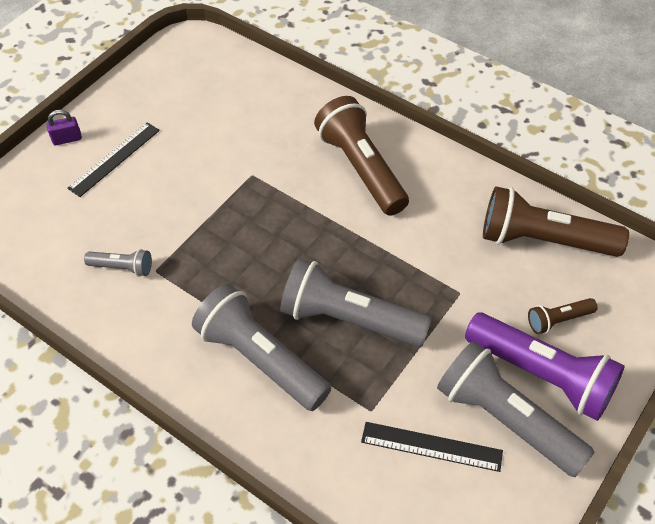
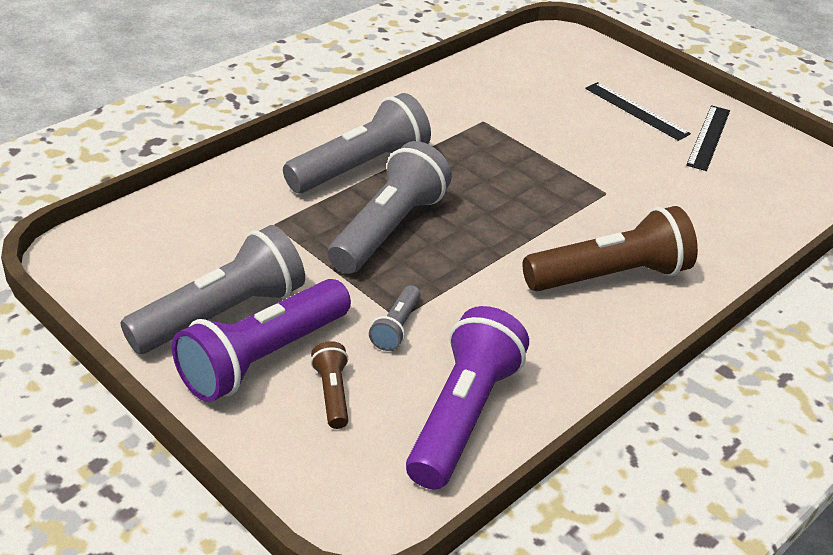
camera: 95 degrees right, 15 degrees down
purple padlock [47,110,82,145] -> none
grey flashlight [84,249,152,277] -> grey flashlight moved to [369,285,421,351]
black ruler [361,422,503,472] -> black ruler moved to [686,105,730,171]
brown flashlight [483,186,629,257] -> purple flashlight [406,306,529,489]

